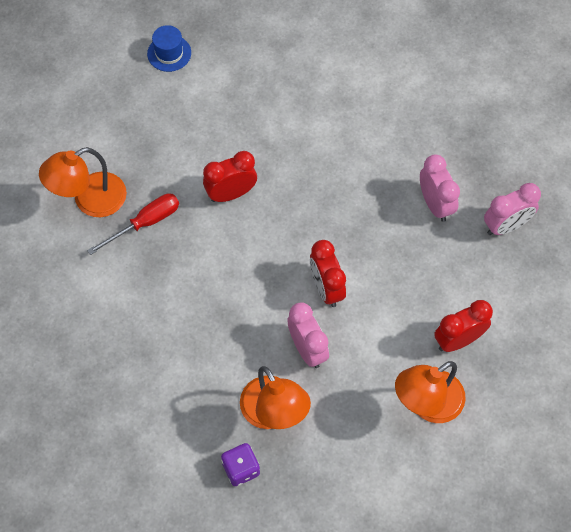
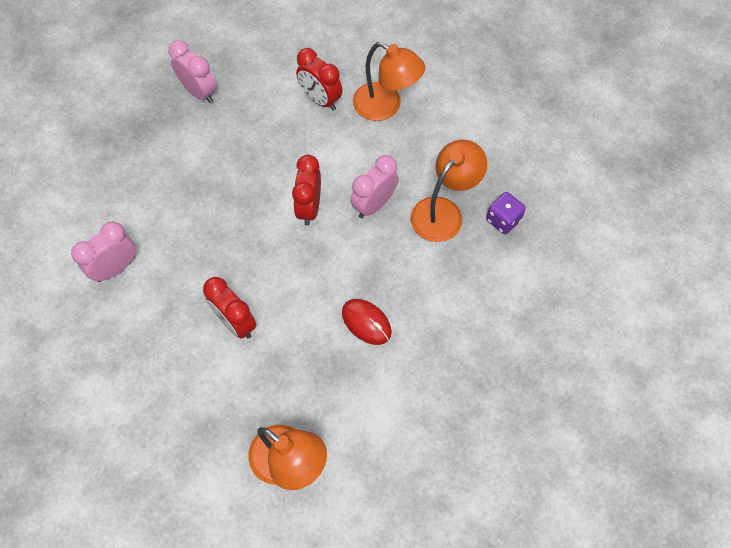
camera: 110 degrees left, 0 degrees up
red screwdriver [87,193,179,255] -> none
blue hat [147,25,191,72] -> none
red clock [310,240,346,307] -> red clock turned 135 degrees clockwise [292,155,321,226]
pink clock [420,154,460,222] -> pink clock moved to [71,221,136,282]
none -> red mouse [342,299,392,345]

